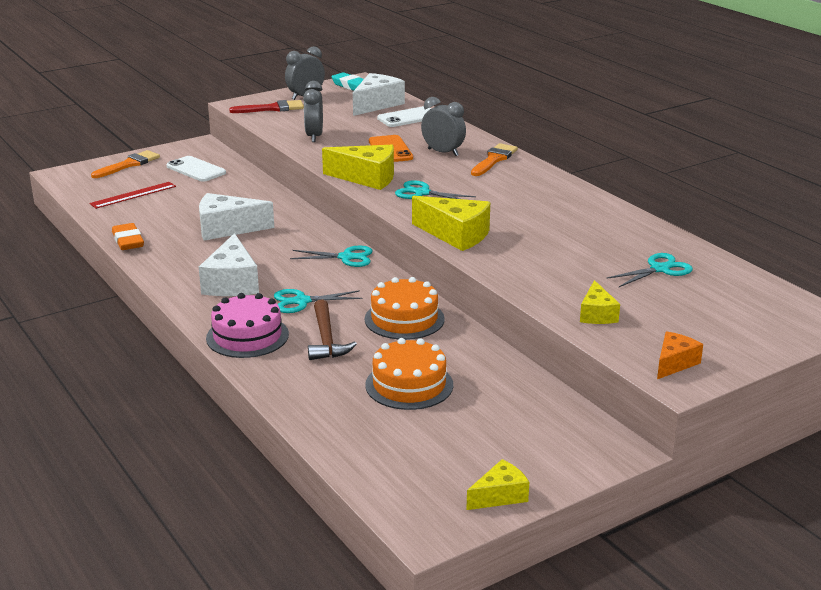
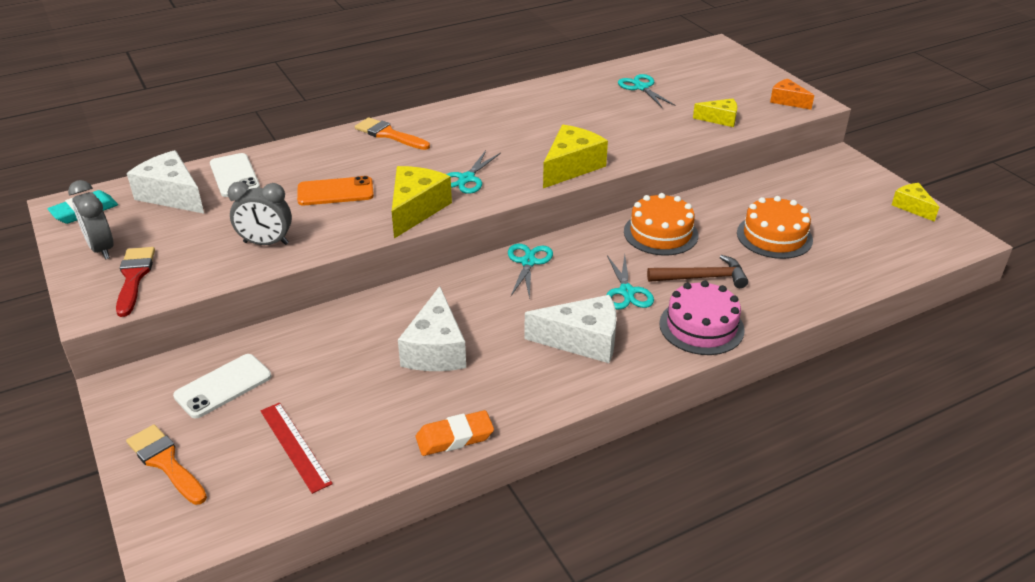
camera: 85 degrees left, 10 degrees up
grey clock [421,97,466,156] -> none

